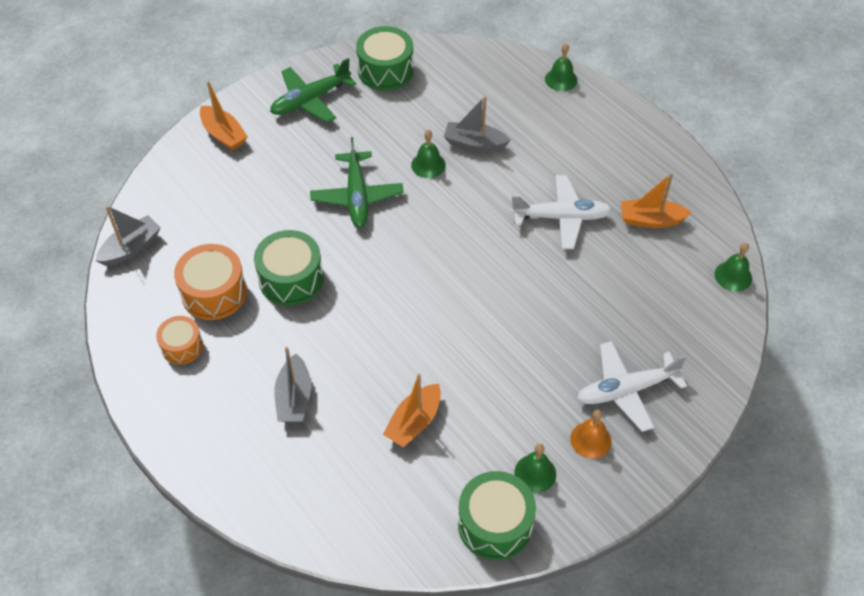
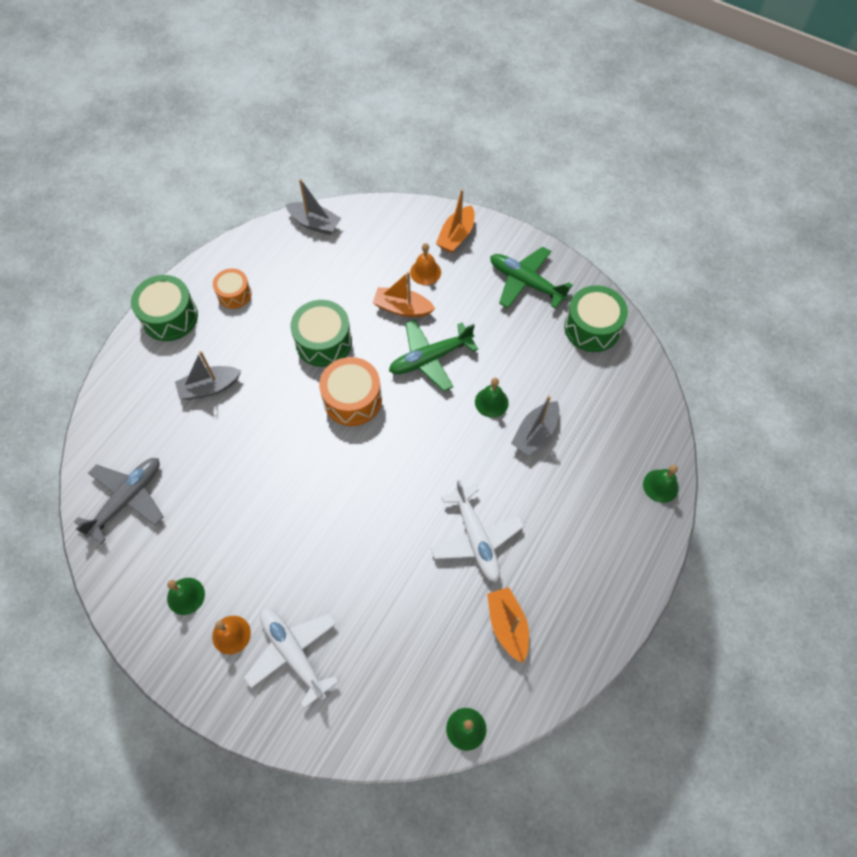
camera: 70 degrees right, 10 degrees up
orange drum [174,244,247,320] -> orange drum moved to [319,357,382,426]
orange boat [383,374,441,447] -> orange boat moved to [373,272,435,317]
grey boat [444,96,511,152] -> grey boat turned 135 degrees counterclockwise [511,396,560,456]
green drum [458,471,536,560] -> green drum moved to [131,275,198,341]
none -> grey plane [74,458,164,544]
none -> orange bell [410,243,441,285]

